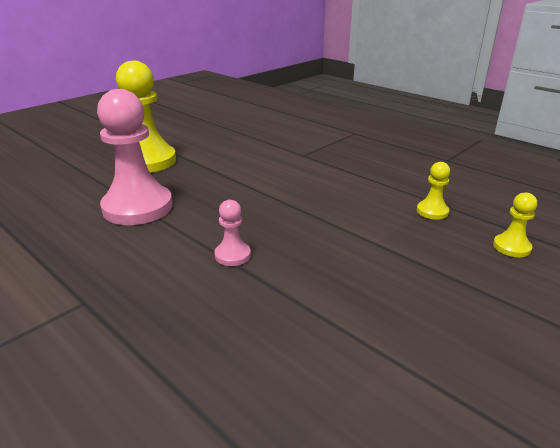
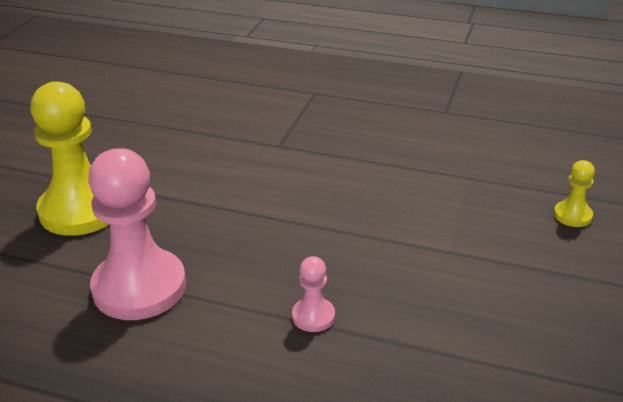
camera: 25 degrees left, 5 degrees up
yellow pawn [417,162,450,220] -> none

